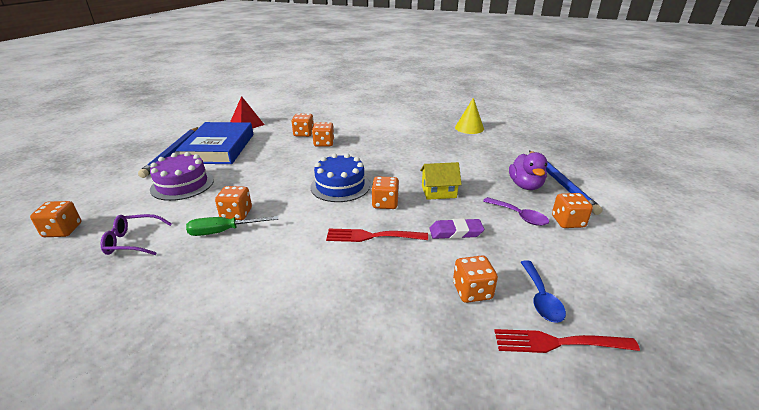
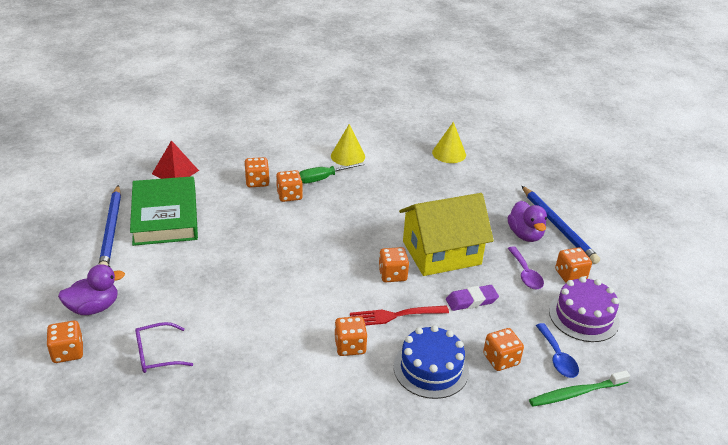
camera: 15 degrees left, 5 degrees up
purple cake [150,152,214,201] -> purple cake moved to [549,276,620,342]
blue book [176,122,253,164] -> green book [130,176,198,246]
green screwdriver [186,216,278,236] -> green screwdriver moved to [299,162,365,184]
orange dice [215,186,252,220] -> orange dice moved to [334,316,367,356]
blue cake [310,153,370,202] -> blue cake moved to [393,325,469,399]
yellow house [420,162,462,200] -> yellow house [399,193,494,276], size x1.99
purple spoon [483,197,549,226] -> purple spoon turned 45 degrees clockwise [507,246,544,289]
red fork [494,329,640,353] -> green toothbrush [529,370,630,407]
none -> purple duck [58,264,125,315]
none -> yellow cone [331,124,365,166]

